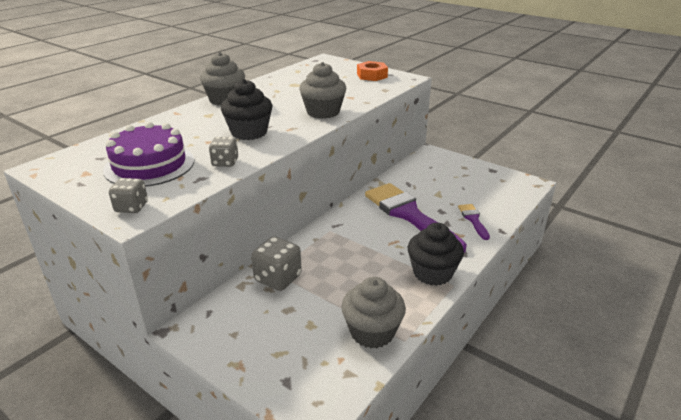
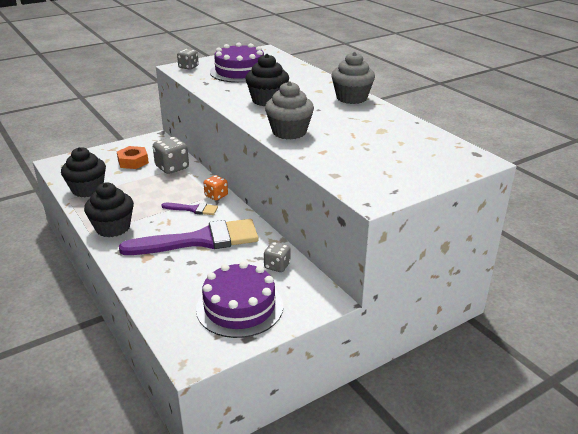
camera: 110 degrees right, 0 degrees up
grey dice [209,137,238,167] -> grey dice moved to [264,242,291,272]
grey cupcake [341,277,406,348] -> black cupcake [61,147,106,197]
orange nut [357,61,388,81] -> orange nut moved to [117,146,149,169]
purple brush [458,204,490,240] -> purple brush moved to [161,203,218,215]
none -> purple cake [196,261,283,338]
none -> orange dice [204,175,228,200]

